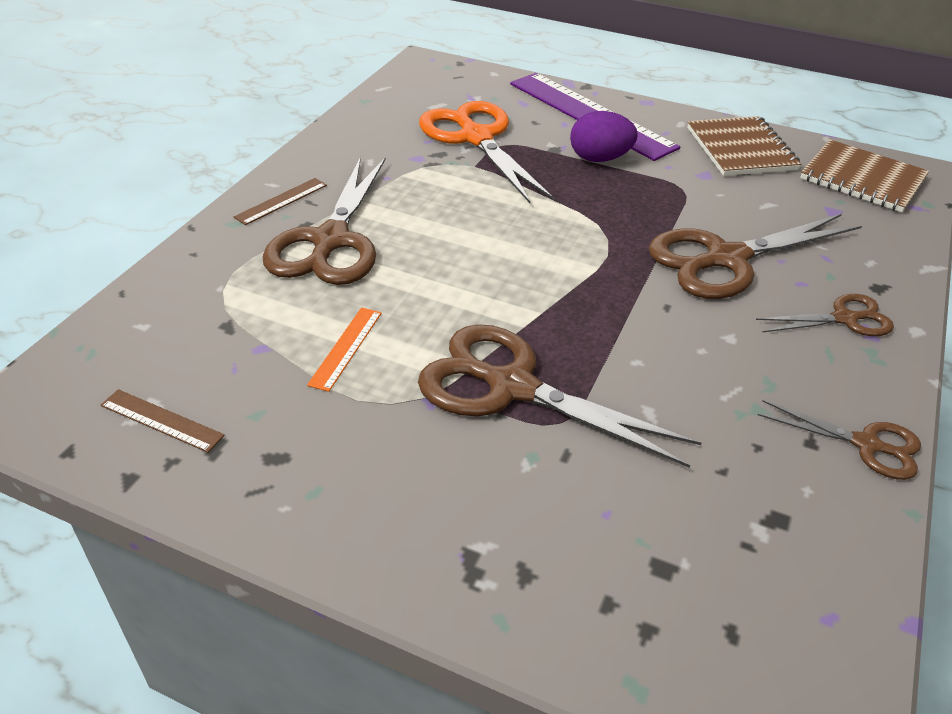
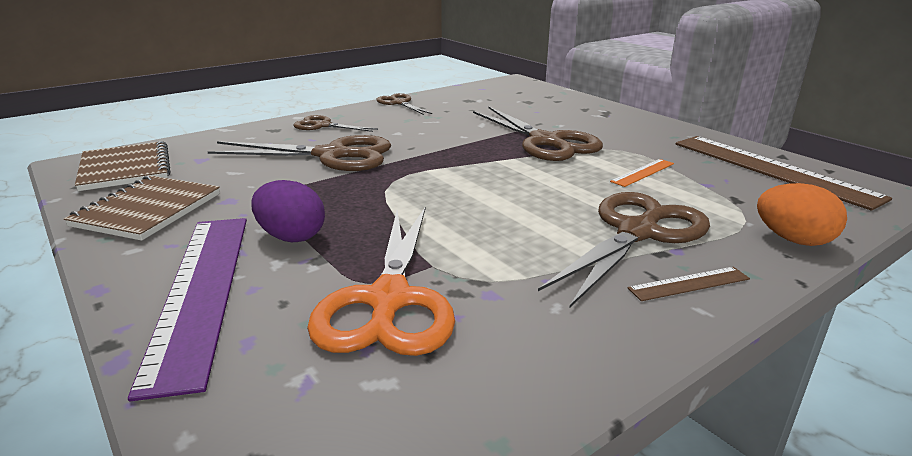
camera: 150 degrees left, 15 degrees down
brown ruler [101,389,225,453] -> brown ruler [676,136,892,211], size x2.31
none -> orange egg [757,183,847,246]

